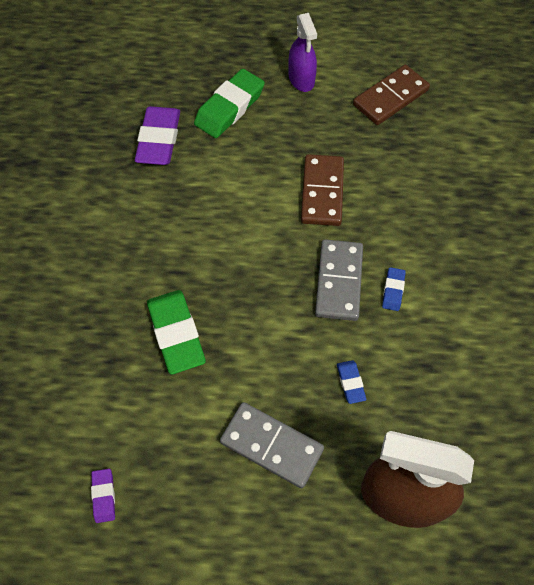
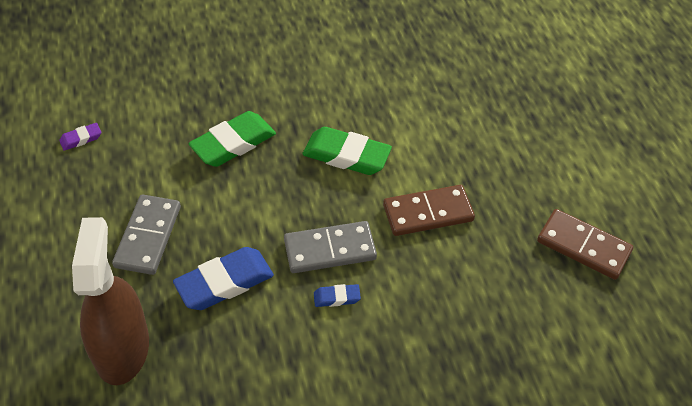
camera: 70 degrees right, 10 degrees down
purple eraser [135,106,180,165] -> none
green eraser [194,69,265,138] -> green eraser moved to [302,127,392,175]
purple spray bottle [288,13,317,92] -> none
blue eraser [337,360,366,404] -> blue eraser [173,247,274,310], size x2.07

